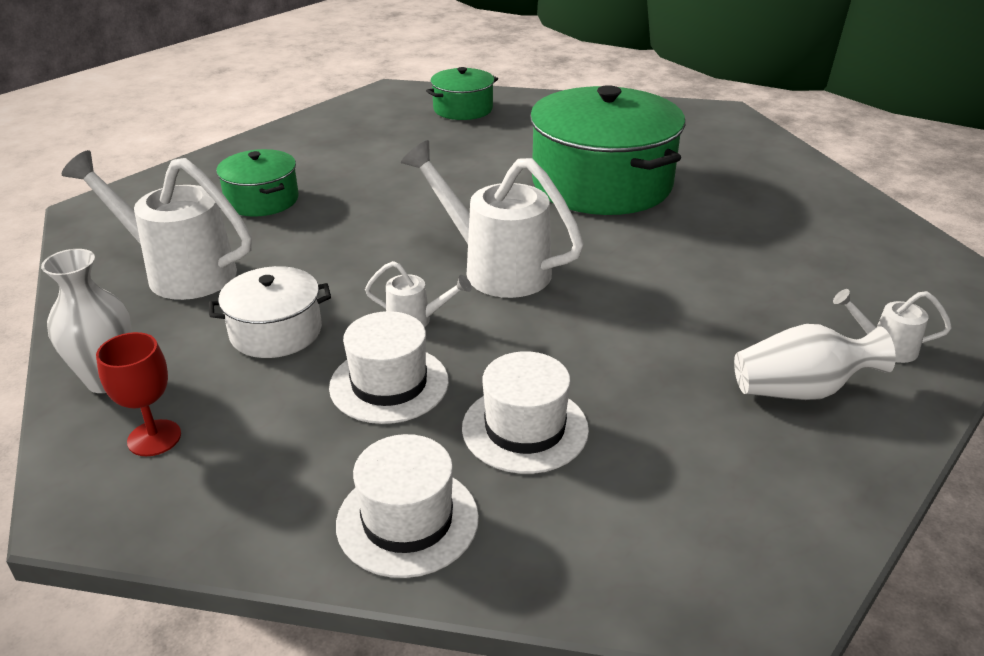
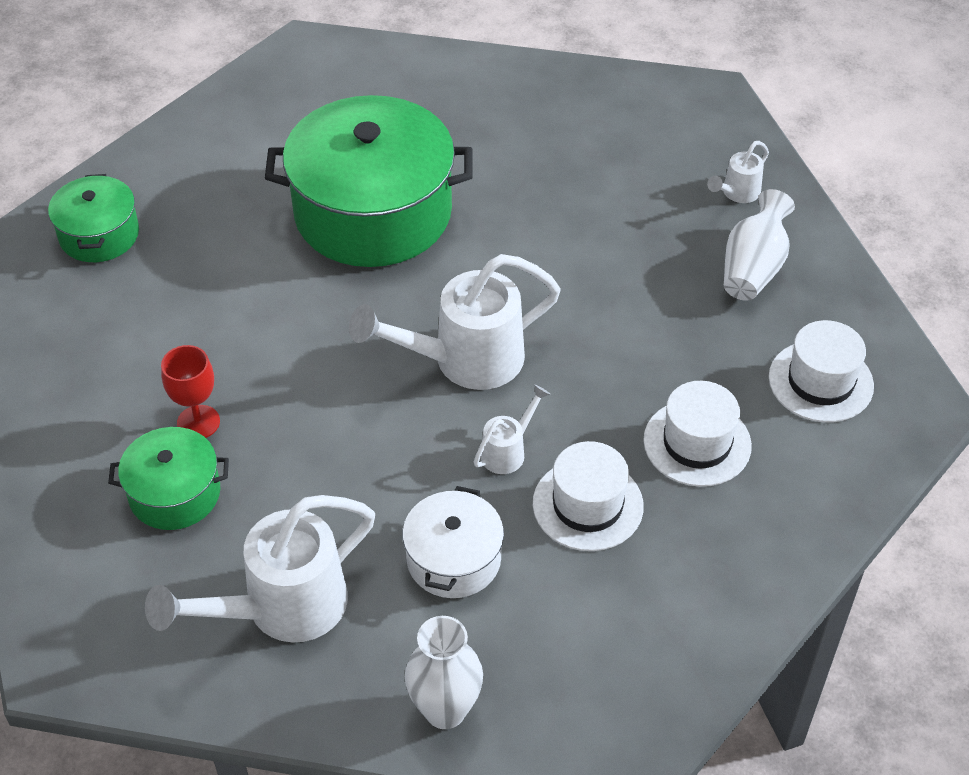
camera: 60 degrees left, 15 degrees up
red goblet [96,332,181,456] -> red goblet moved to [161,345,220,438]
white hat [336,434,479,578] -> white hat moved to [769,320,874,422]

